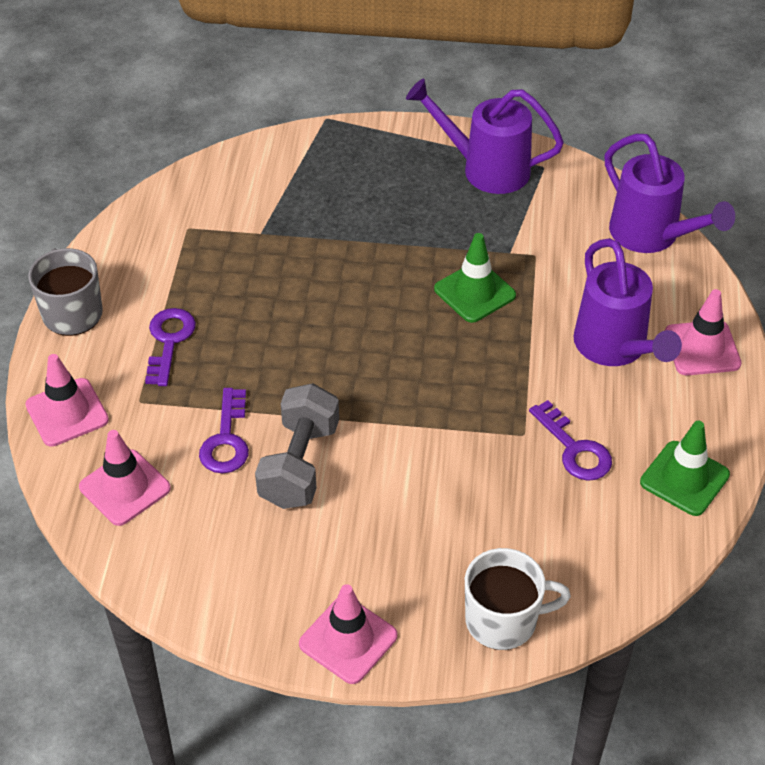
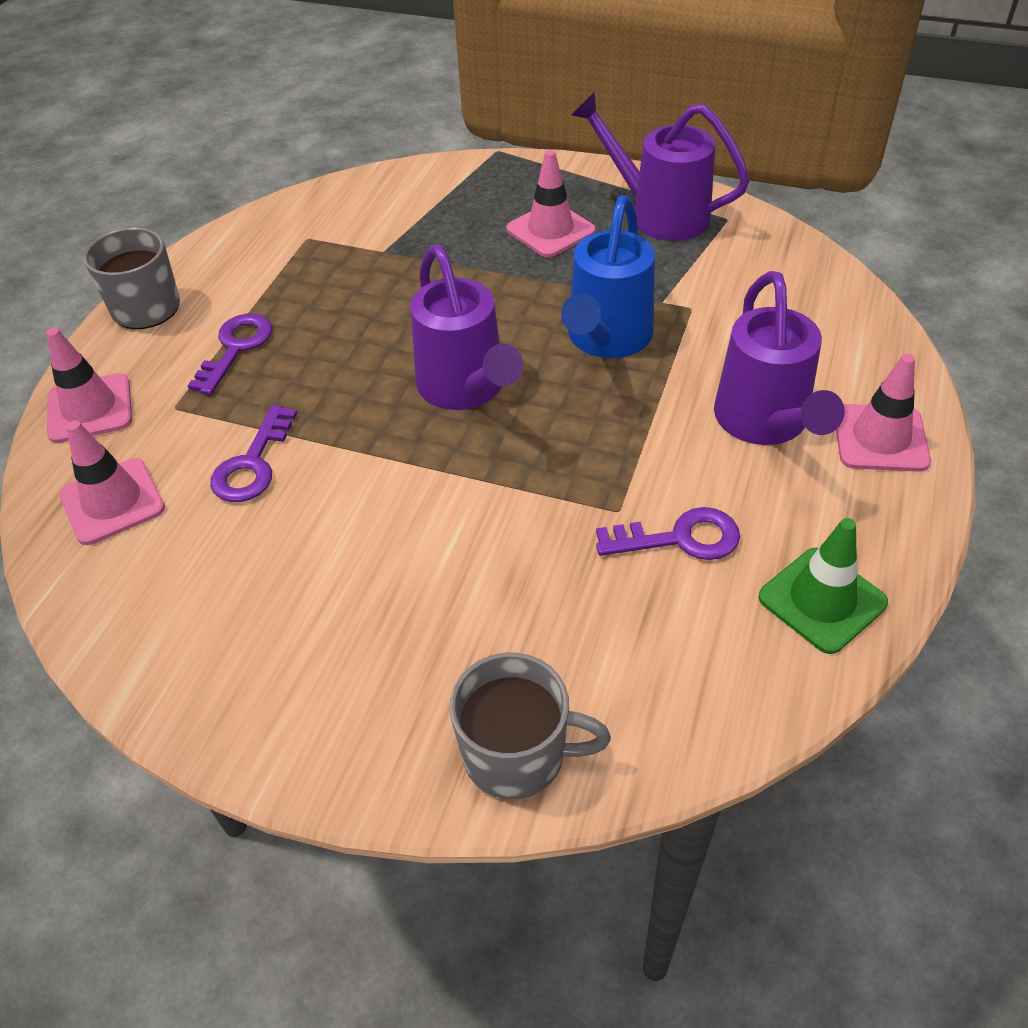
camera: 15 degrees right, 0 degrees up
grey dumbbell [255,383,339,509] -> none
pink traffic cone [299,584,397,684] -> pink traffic cone moved to [506,150,596,257]
green traffic cone [434,233,516,323] -> blue watering can [561,195,655,358]
white mug [465,548,571,650] -> grey mug [449,653,611,799]
purple key [529,400,612,481] -> purple key turned 75 degrees counterclockwise [596,507,740,560]
purple watering can [605,134,735,253] -> purple watering can moved to [411,245,523,410]

